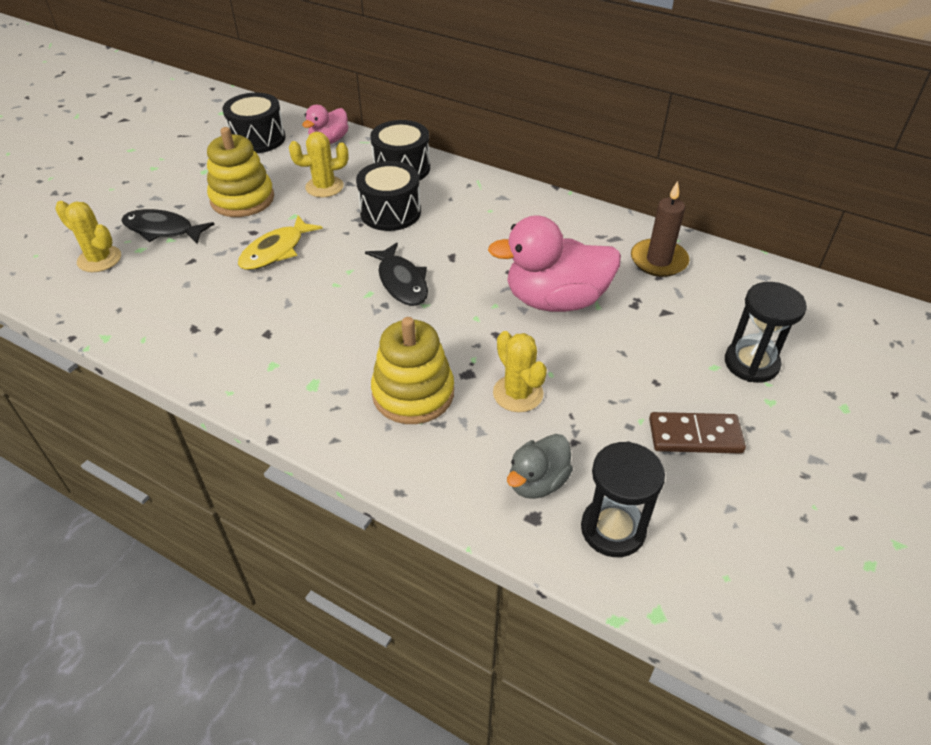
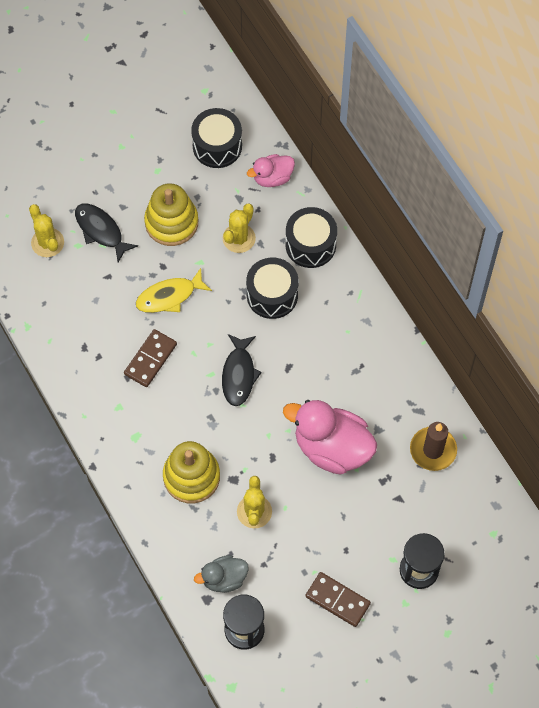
camera: 30 degrees right, 20 degrees up
yellow cactus [289,132,349,198] -> yellow cactus turned 75 degrees counterclockwise [223,203,256,253]
none -> brown domino [124,329,177,387]

